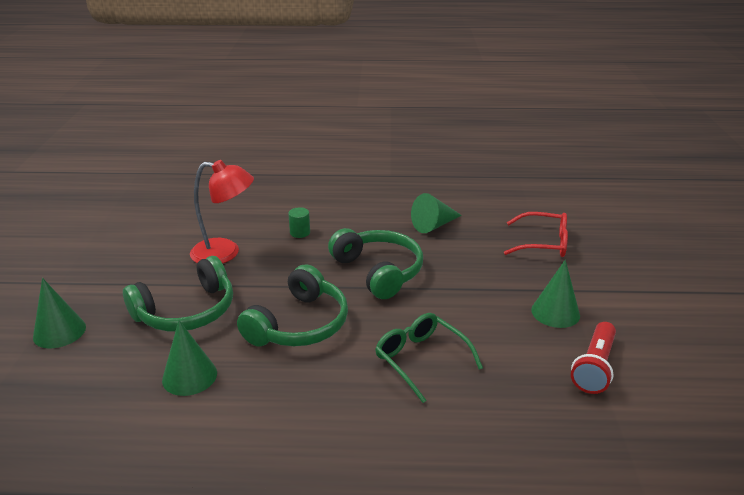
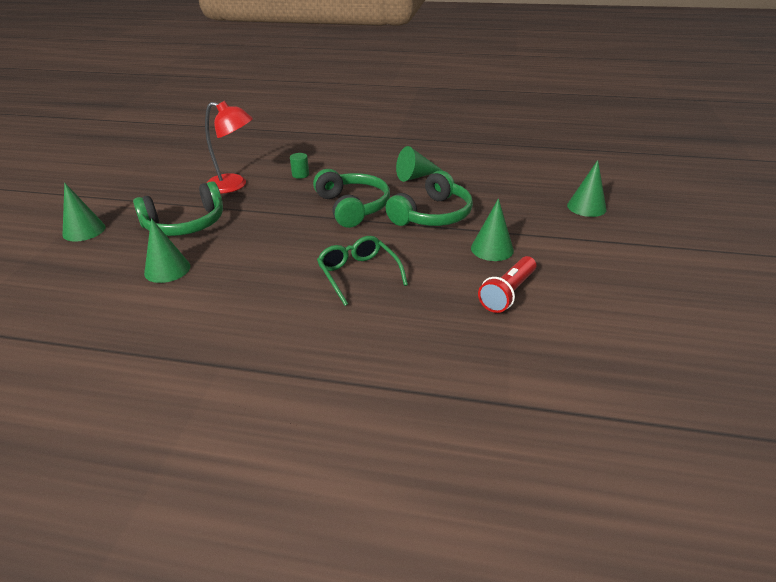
camera: 10 degrees right, 5 degrees up
green headphones [237,264,348,346] -> green headphones moved to [386,170,473,226]
red glasses [504,212,568,257] -> none
none -> green cone [567,160,607,217]

